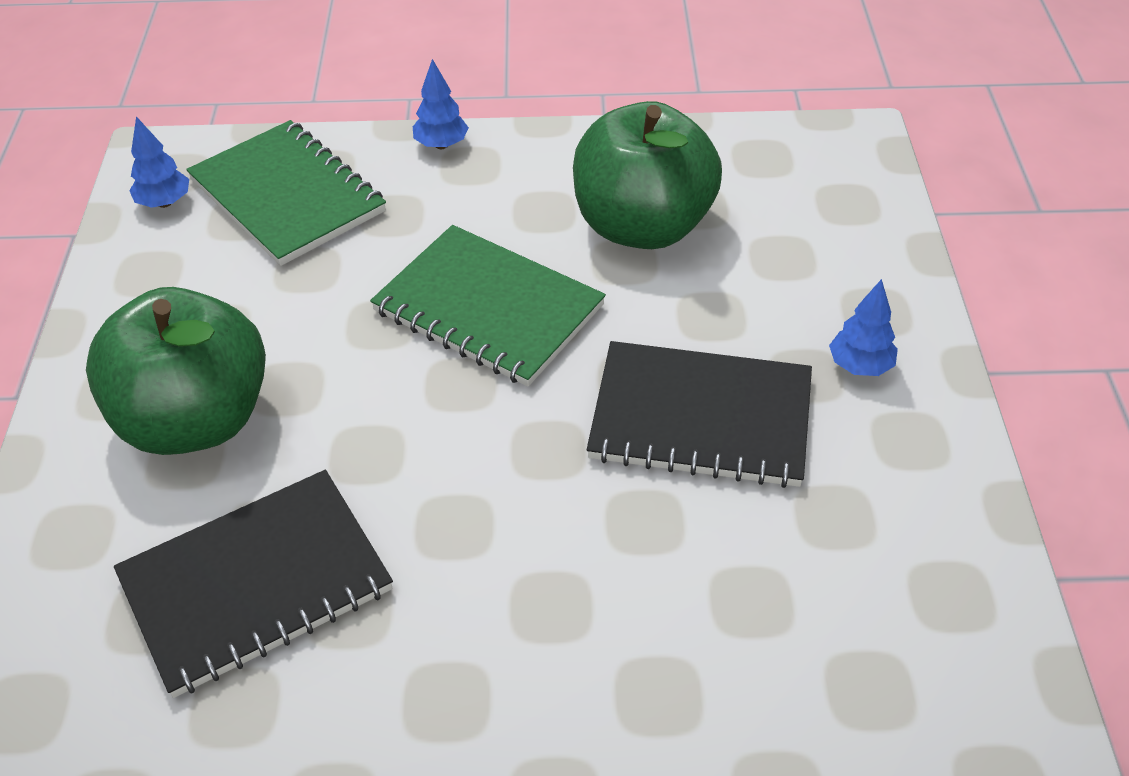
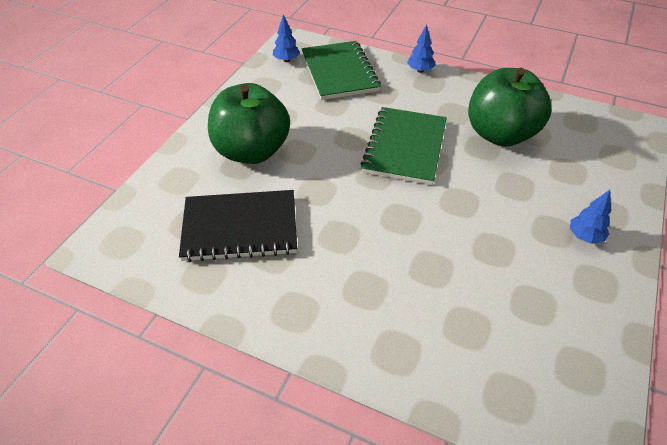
camera: 25 degrees right, 0 degrees up
green notebook [370,225,606,387] -> green notebook turned 45 degrees clockwise [361,107,447,185]
black notebook [587,341,812,488] -> none

